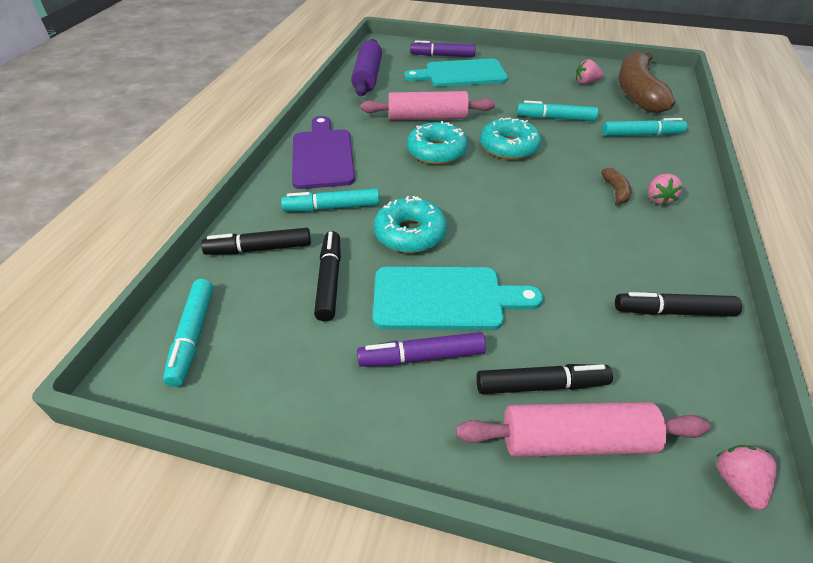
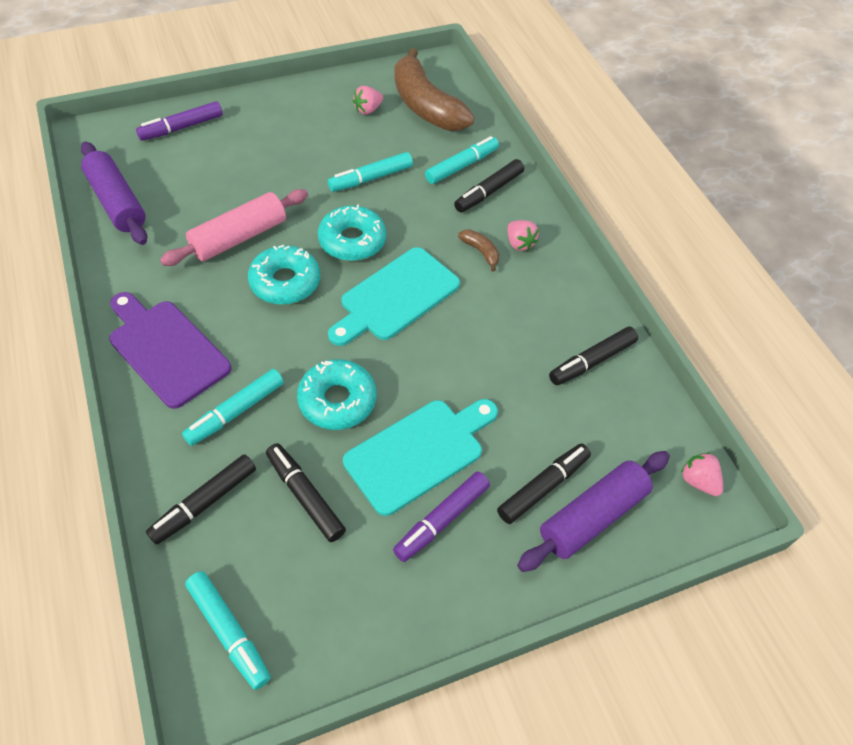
camera: 40 degrees left, 10 degrees up
turquoise cutting board [404,58,508,87] -> turquoise cutting board moved to [328,247,460,346]
pink rolling pin [456,402,710,457] -> purple rolling pin [517,451,670,572]
none -> black marker [454,159,524,213]

